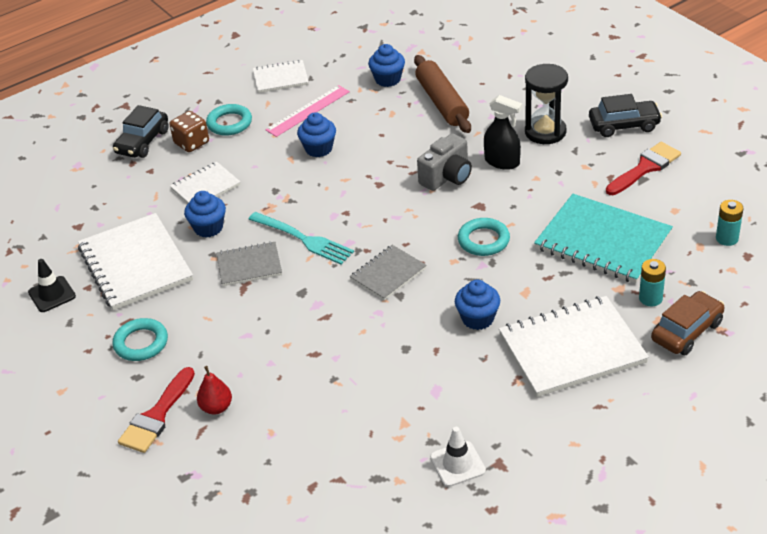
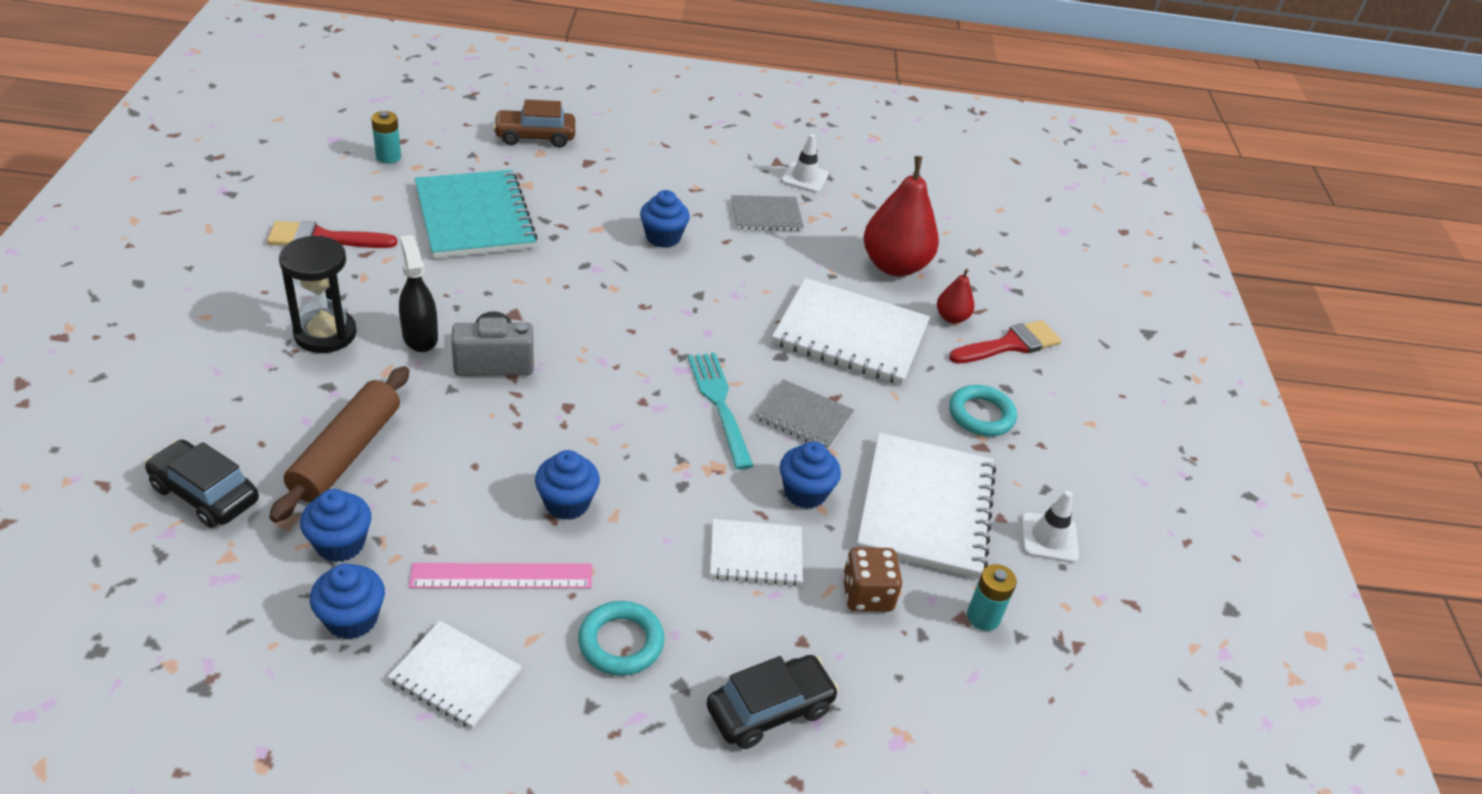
camera: 150 degrees left, 0 degrees up
black traffic cone [28,259,76,312] -> white traffic cone [1021,491,1079,563]
brown dice [169,111,209,152] -> brown dice moved to [842,547,902,612]
grey notebook [350,245,427,301] -> grey notebook moved to [731,195,804,231]
turquoise ring [458,218,510,256] -> none
white notebook [499,296,649,397] -> white notebook moved to [772,278,930,385]
black car [589,94,662,137] -> black car moved to [145,440,259,528]
turquoise battery [639,259,666,306] -> turquoise battery moved to [967,564,1017,631]
none -> blue cupcake [310,563,385,639]
none -> red pear [863,156,939,276]

